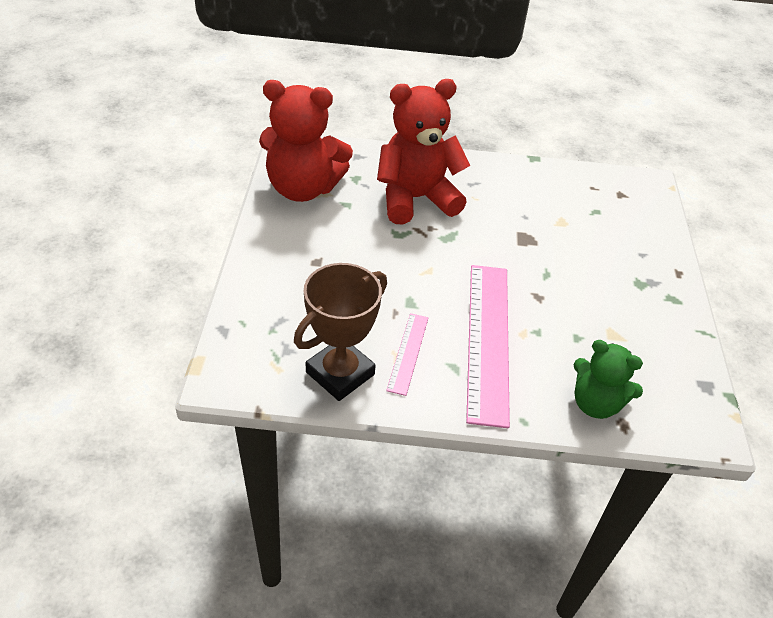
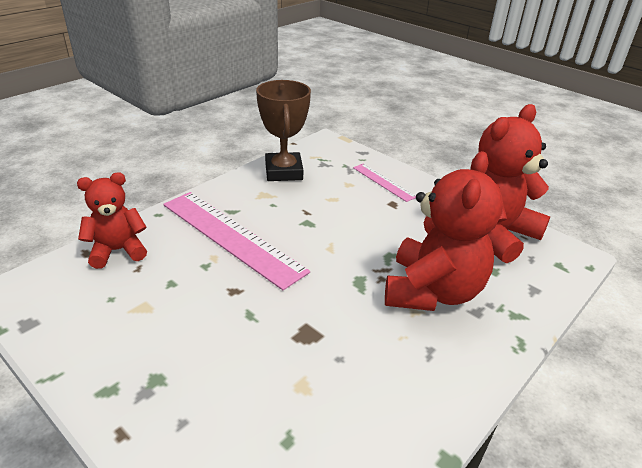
camera: 130 degrees right, 10 degrees down
pink ruler [386,313,429,396] -> pink ruler moved to [353,163,416,202]
green teddy bear [573,340,643,419] -> red teddy bear [77,172,147,269]

